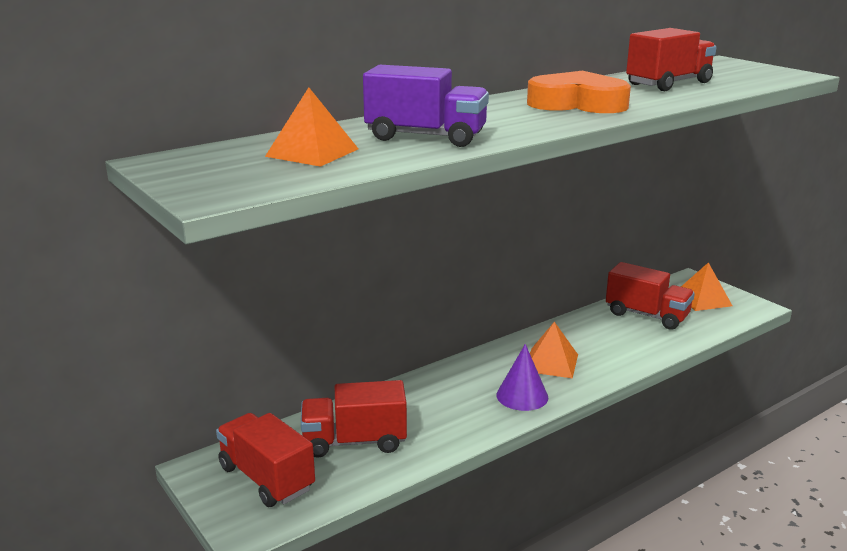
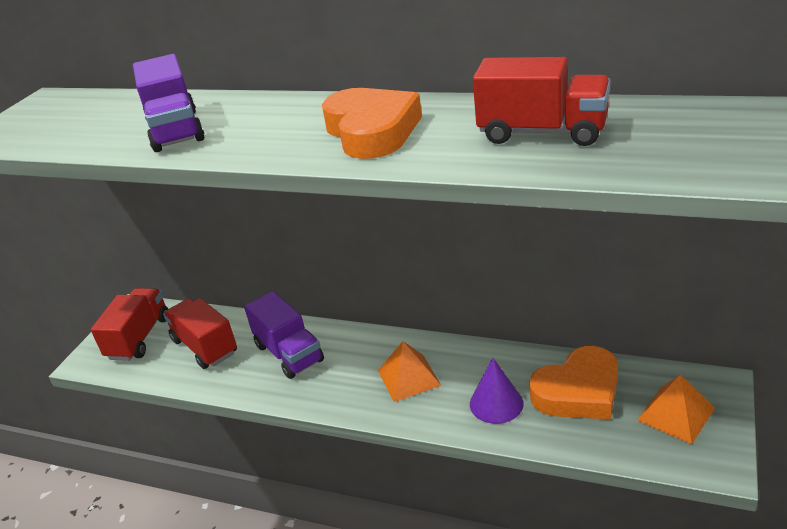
camera: 60 degrees right, 10 degrees up
orange pyramid [265,87,358,167] -> none
purple cone [496,344,548,411] -> purple cone moved to [470,358,524,424]
red truck [606,262,695,330] -> orange heart [529,346,618,419]
none -> purple truck [244,291,324,379]

